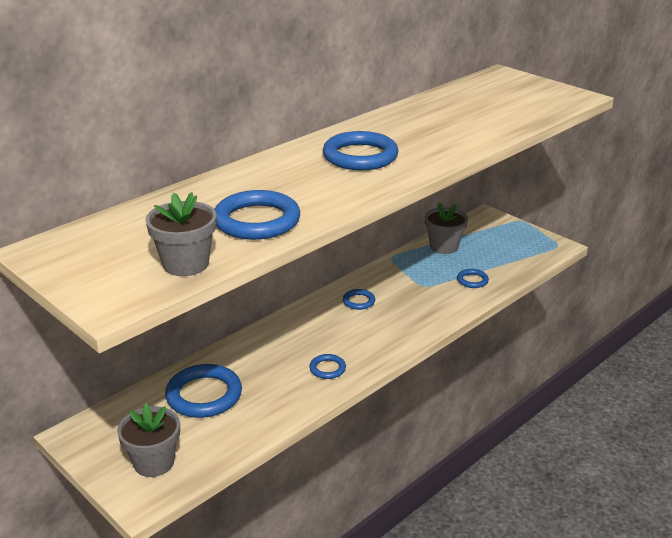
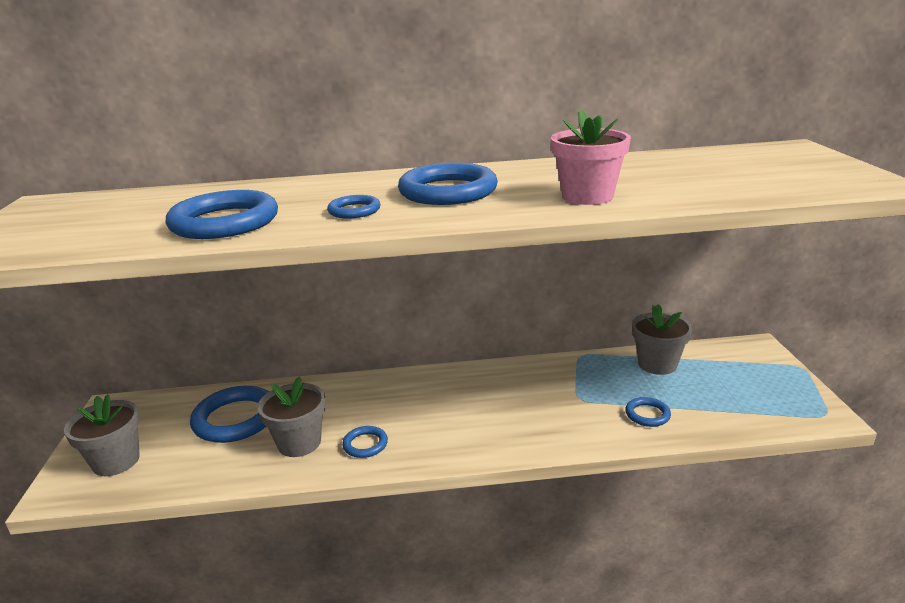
camera: 40 degrees right, 5 degrees down
grey flower pot [145,192,217,276] -> grey flower pot moved to [258,376,326,457]
blue ring [343,289,375,310] -> blue ring moved to [327,195,380,219]
none -> pink flower pot [551,109,631,205]

